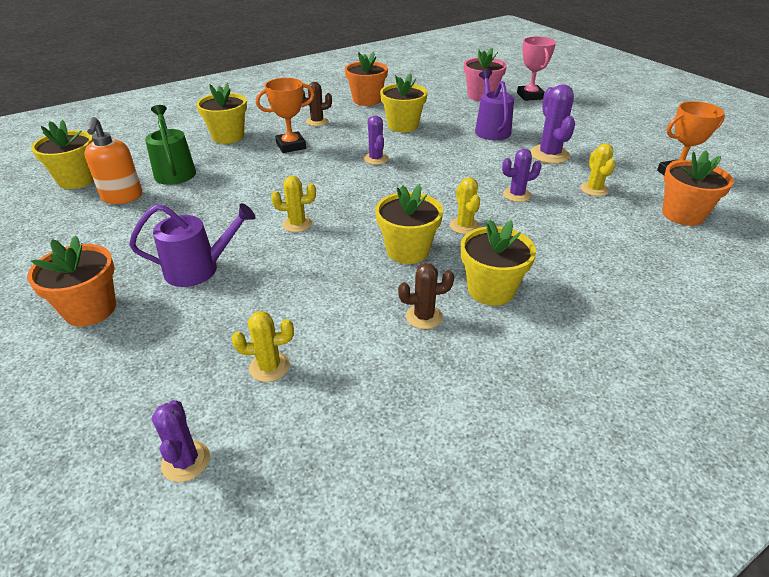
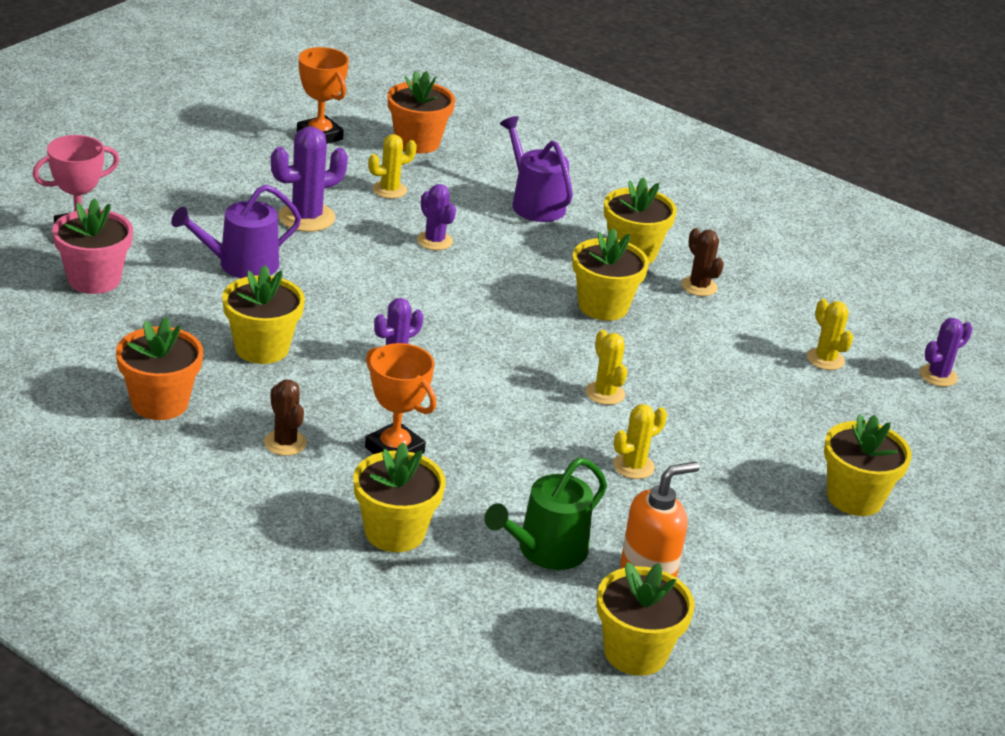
camera: 115 degrees left, 5 degrees down
orange flower pot [27,236,116,327] -> yellow flower pot [824,414,912,516]
purple watering can [129,203,255,287] -> purple watering can moved to [500,116,573,222]
yellow cactus [450,177,480,234] -> yellow cactus moved to [613,404,667,479]

